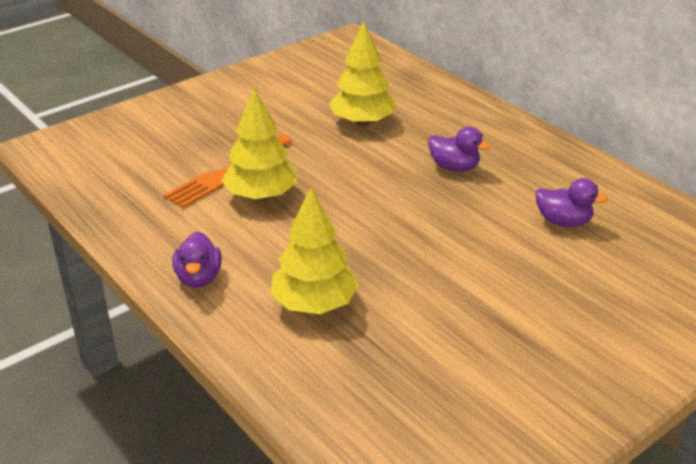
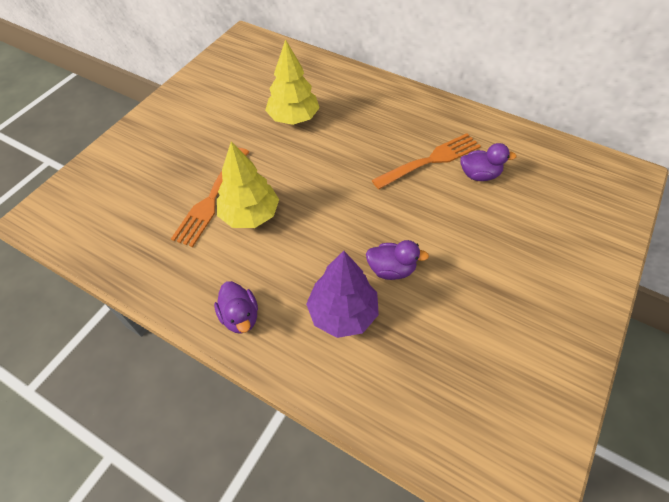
camera: 20 degrees left, 20 degrees up
yellow tree [270,187,359,314] -> purple tree [306,251,379,338]
purple duck [428,127,491,172] -> purple duck moved to [366,240,429,280]
none -> orange fork [372,133,481,189]

